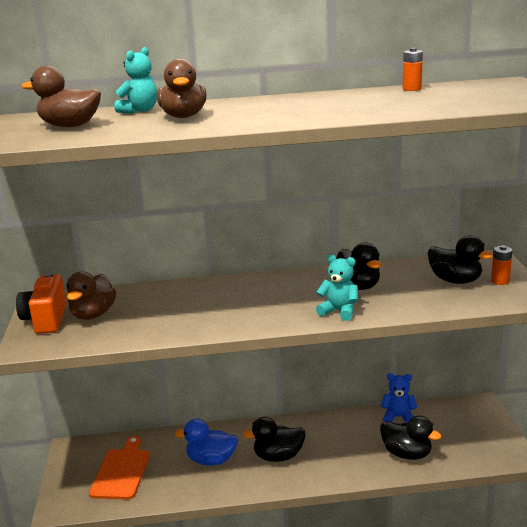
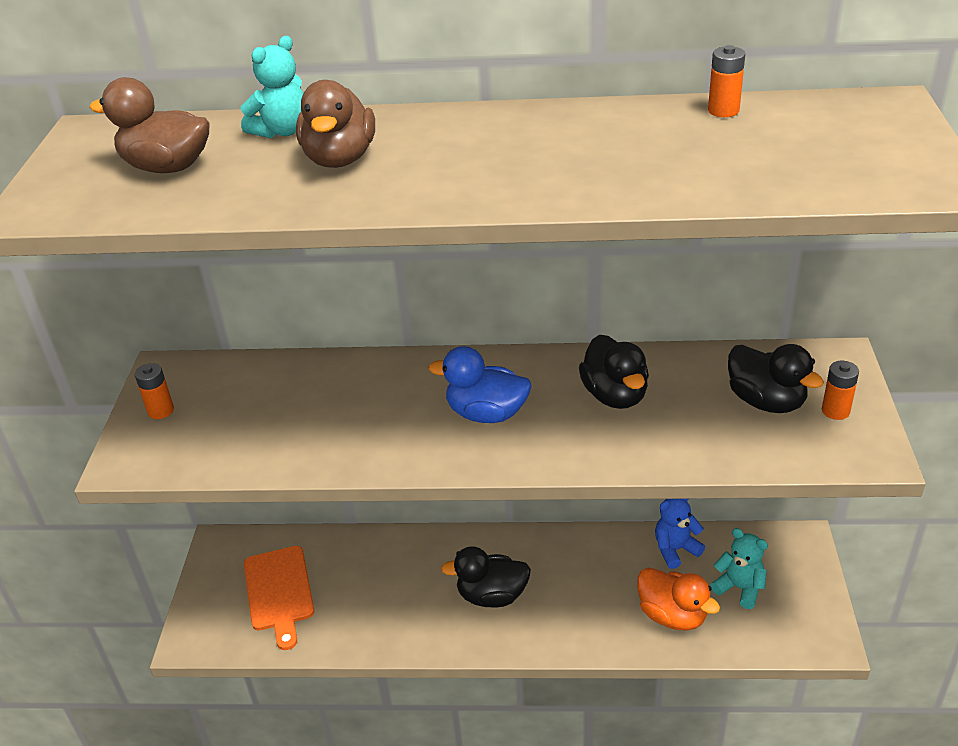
camera: 10 degrees right, 15 degrees up
orange camera [16,272,66,334] -> orange battery [135,363,174,419]
brown duck [66,271,116,320] -> none
orange cutting board [89,436,150,500] -> orange cutting board turned 150 degrees clockwise [244,546,314,650]
blue duck [175,419,238,466] -> blue duck moved to [428,346,532,423]
turquoise teddy bear [316,254,358,321] -> turquoise teddy bear moved to [711,528,768,609]
black duck [380,415,442,460] -> orange duck [637,567,720,630]
blue teddy bear [381,373,418,423] -> blue teddy bear turned 45 degrees counterclockwise [655,499,705,569]

